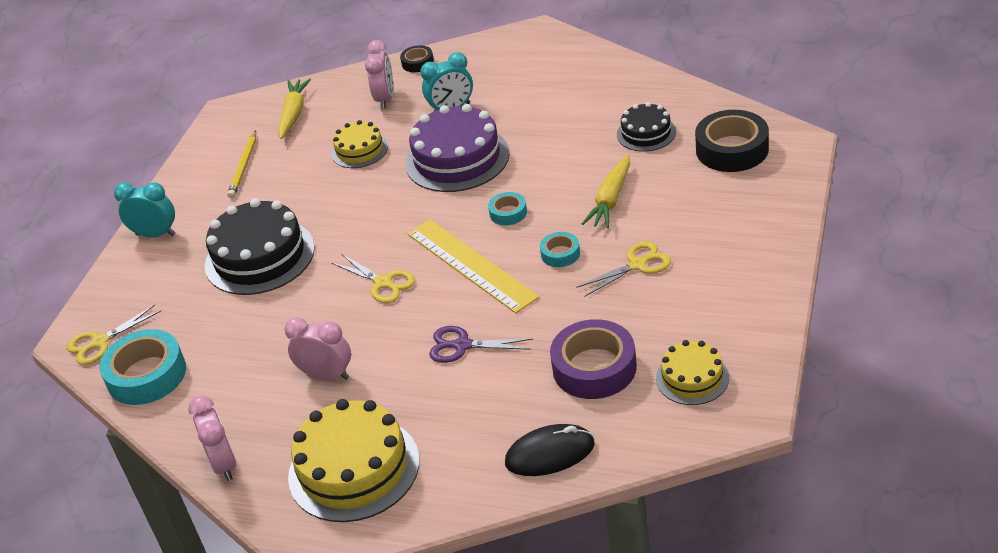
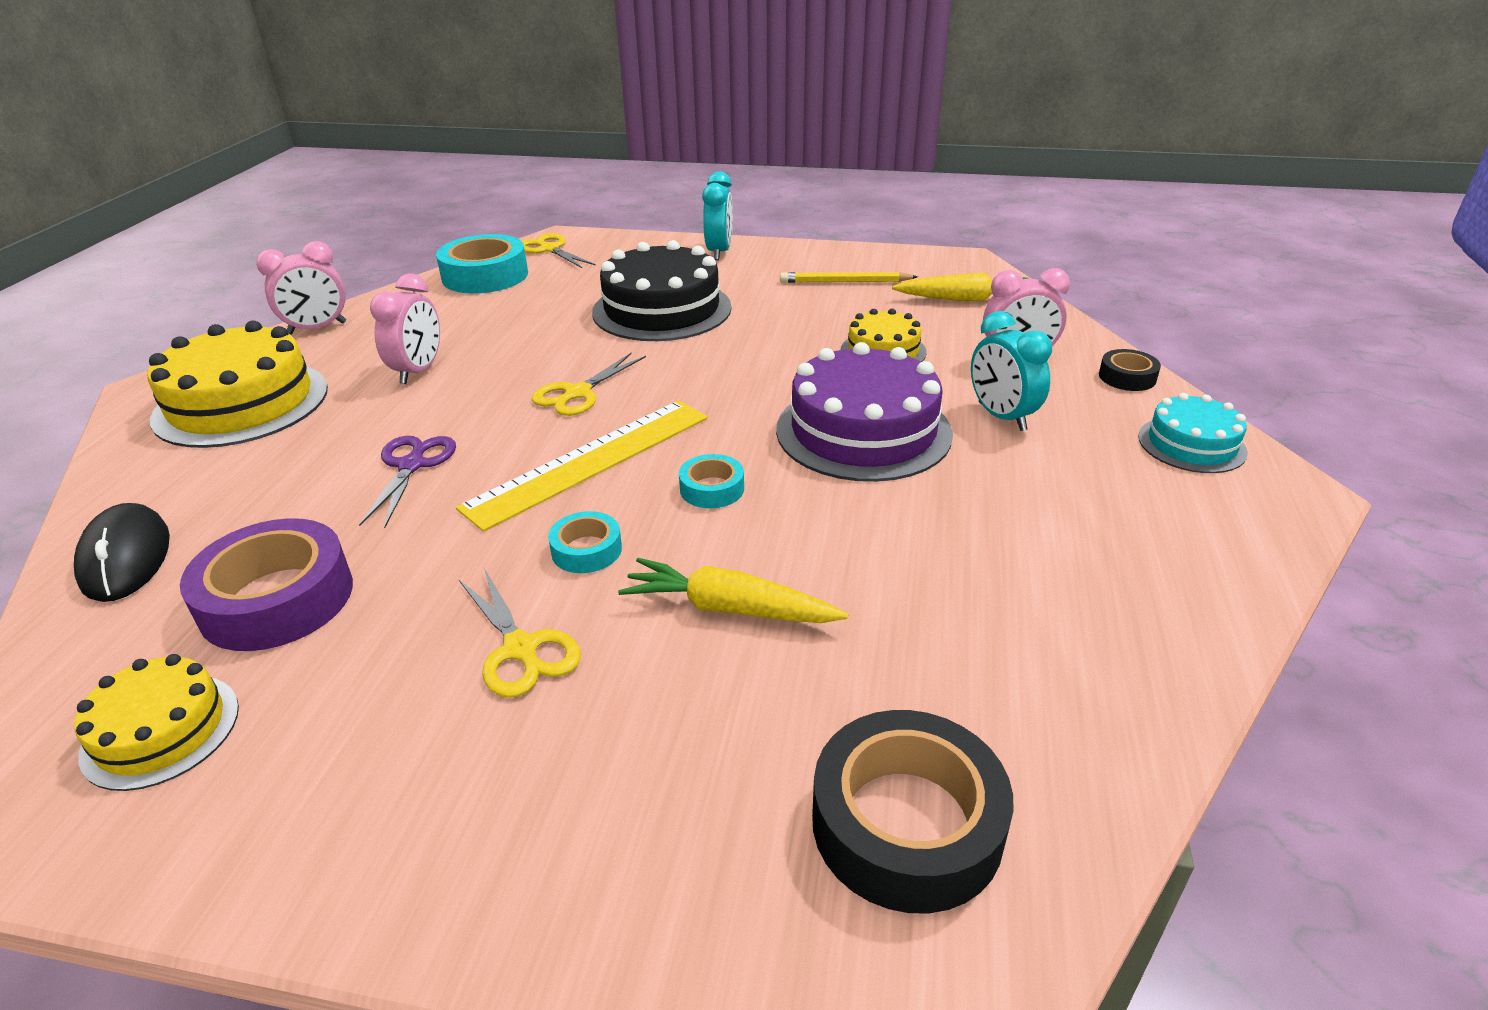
camera: 80 degrees right, 5 degrees down
black cake [617,102,676,152] -> none
none -> turquoise cake [1138,393,1248,473]

